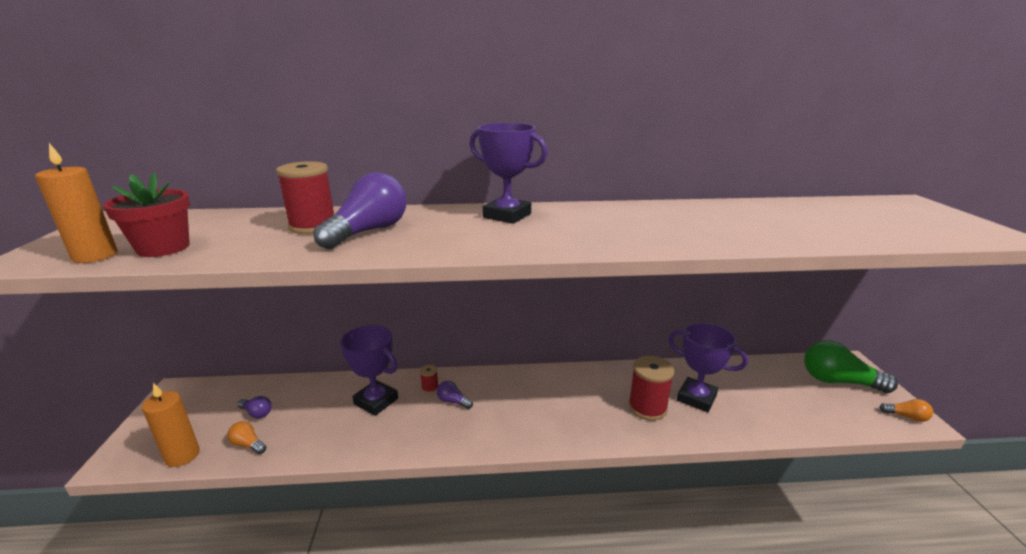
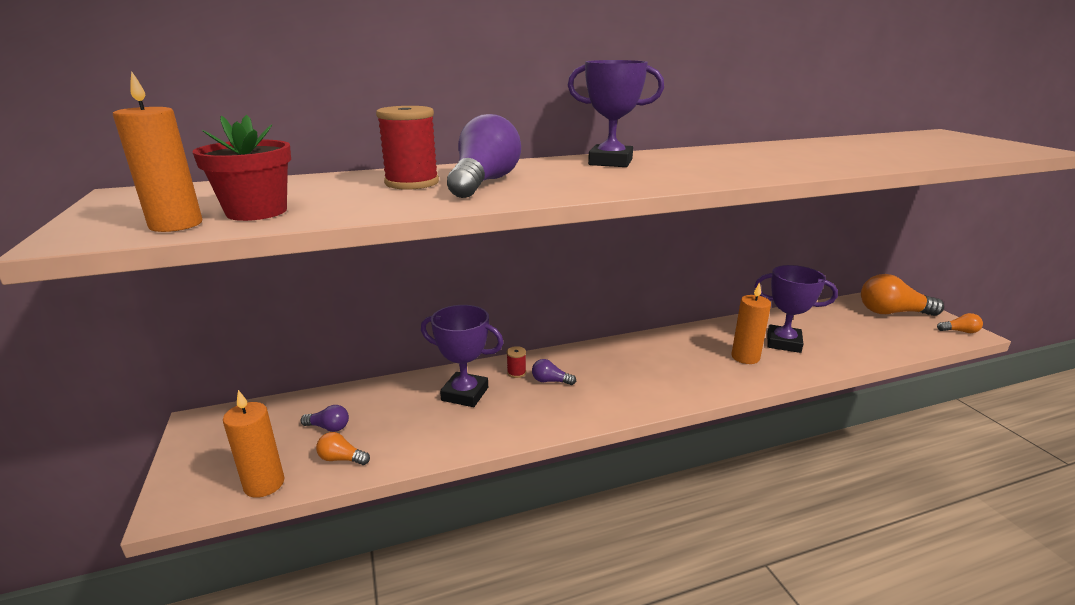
camera: 15 degrees left, 0 degrees up
red spool [628,356,675,421] -> orange candle [731,282,771,364]
green light bulb [804,340,898,393] -> orange light bulb [861,274,944,316]

